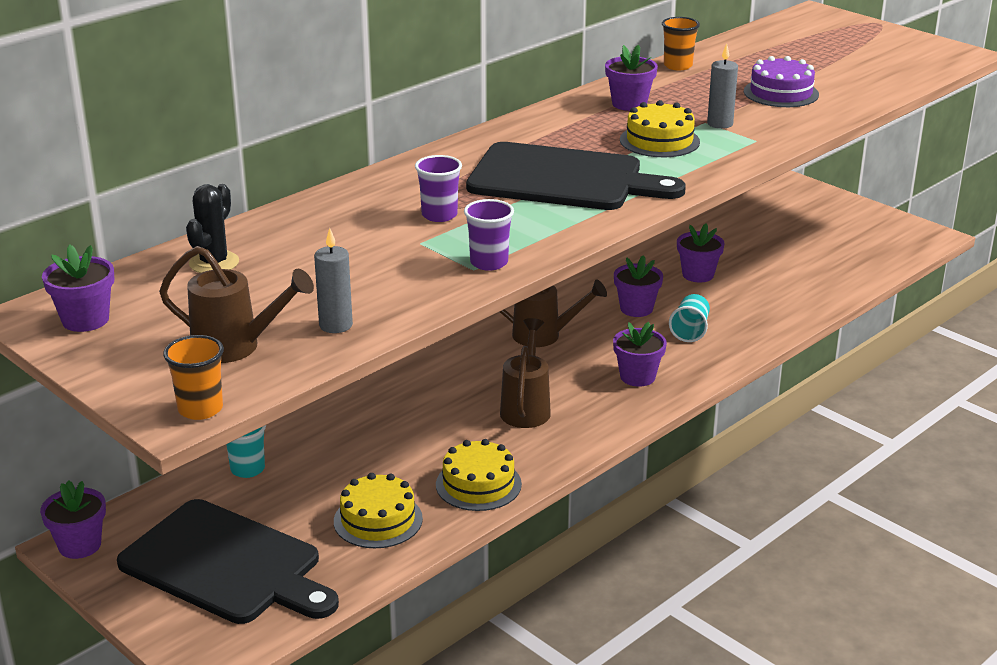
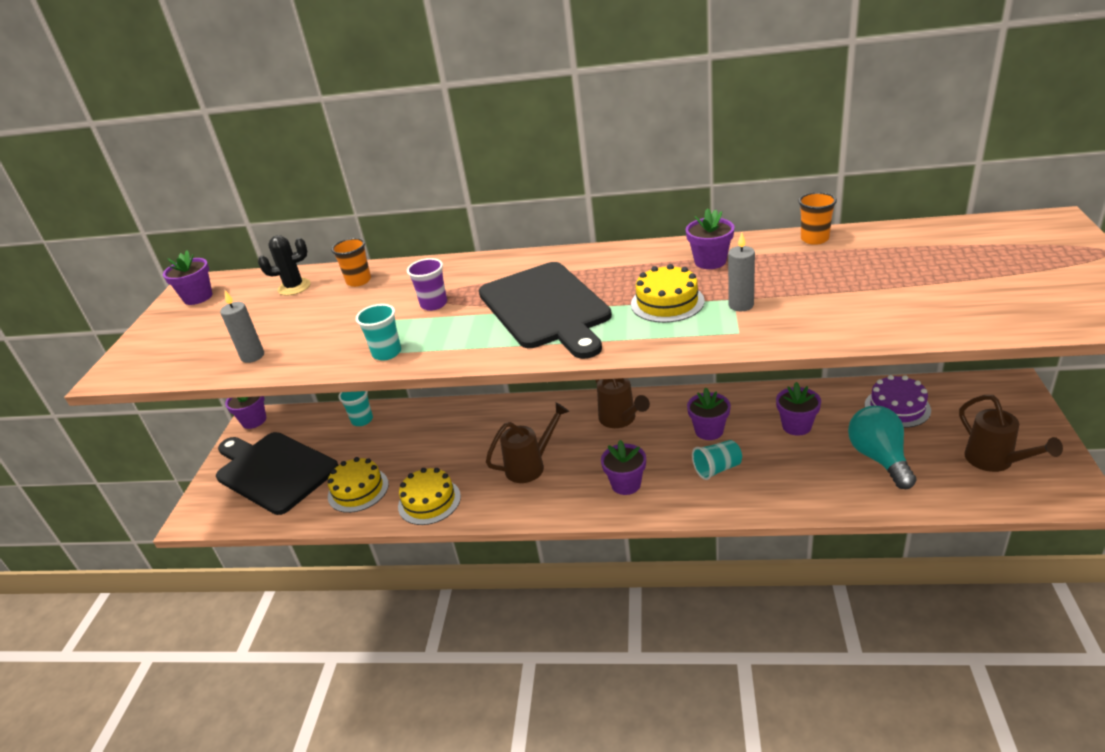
camera: 55 degrees right, 5 degrees up
black cutting board [117,499,339,624] -> black cutting board turned 135 degrees clockwise [216,432,338,515]
brown watering can [159,246,314,363] -> brown watering can moved to [959,395,1063,472]
orange cup [163,335,224,420] -> orange cup moved to [331,238,371,287]
purple cup [464,199,514,271] -> turquoise cup [356,304,401,361]
purple cake [744,56,819,107] -> purple cake moved to [865,375,931,428]
none -> turquoise light bulb [848,406,917,489]

